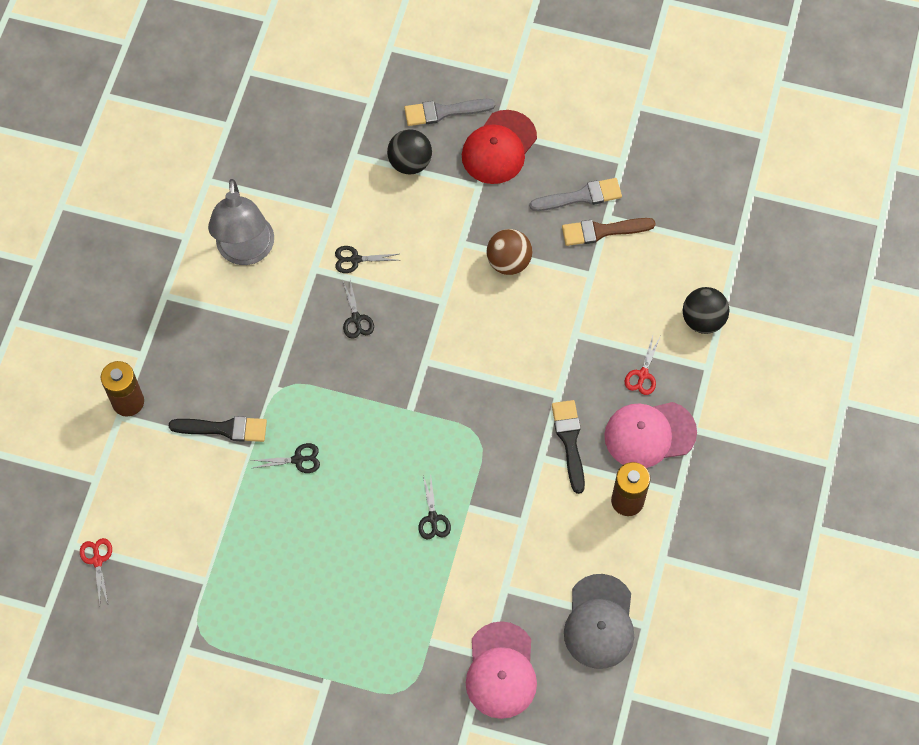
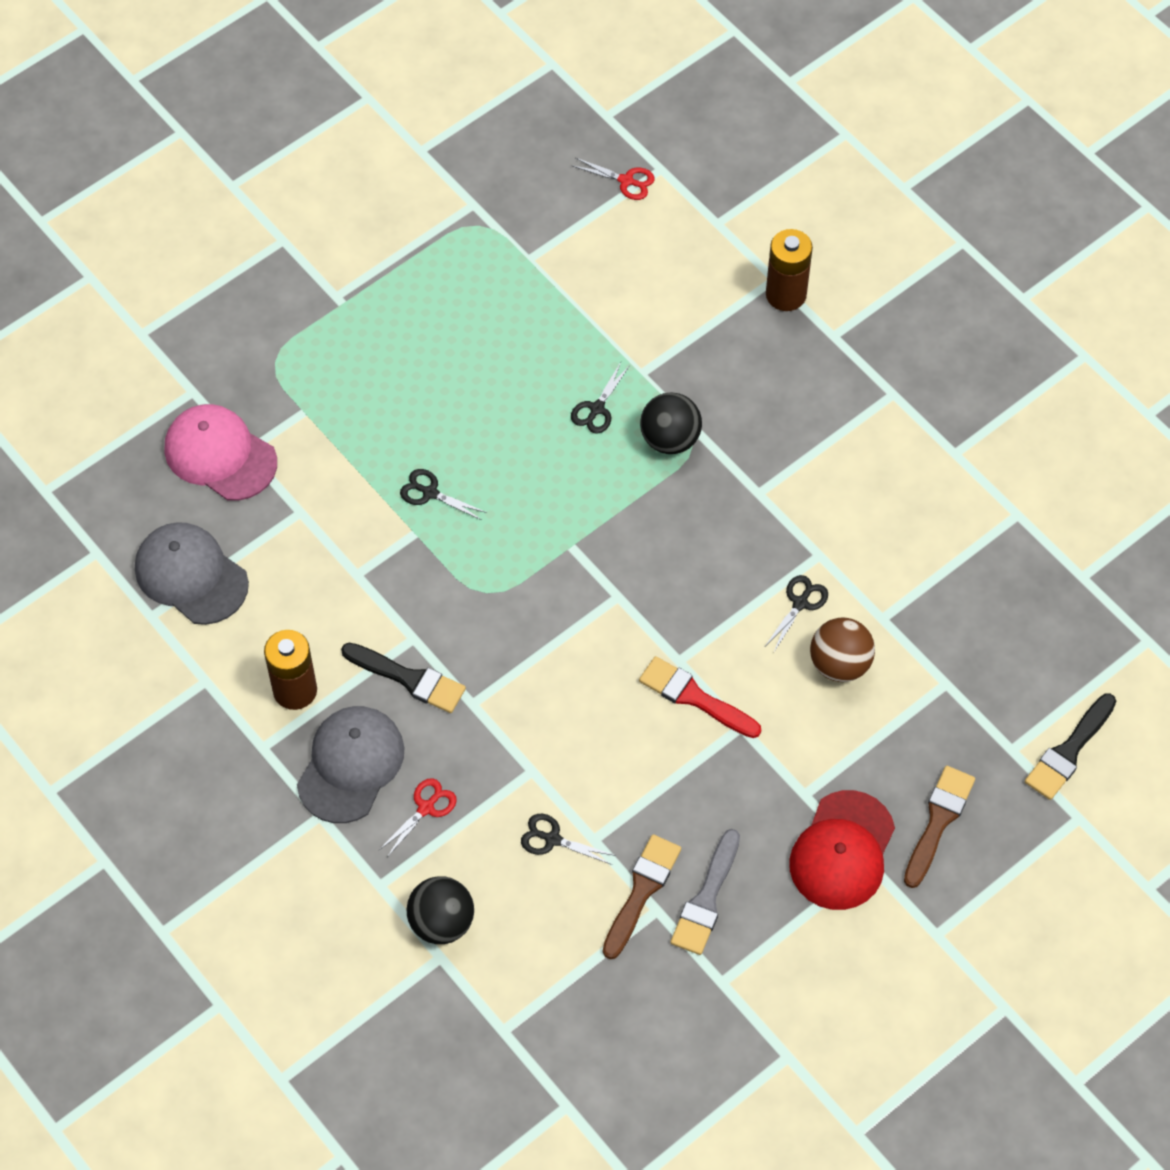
camera: 125 degrees right, 5 degrees down
black brush [169,416,267,442] -> black brush moved to [1025,693,1116,800]
grey lamp [208,179,274,265] -> none
black scissors [343,280,374,339] -> black scissors moved to [521,814,616,865]
black ball [387,129,432,175] -> black ball moved to [640,393,702,454]
grey brush [404,99,495,126] -> brown brush [904,766,975,888]
red cap [462,110,537,184] -> red cap turned 135 degrees counterclockwise [789,790,895,910]
brown ball [486,229,532,275] -> brown ball moved to [810,617,875,682]
pink cap [604,402,697,468] -> grey cap [297,706,404,823]
red scissors [624,336,660,395] -> red scissors turned 75 degrees clockwise [379,778,457,857]
none -> red brush [639,656,761,738]

